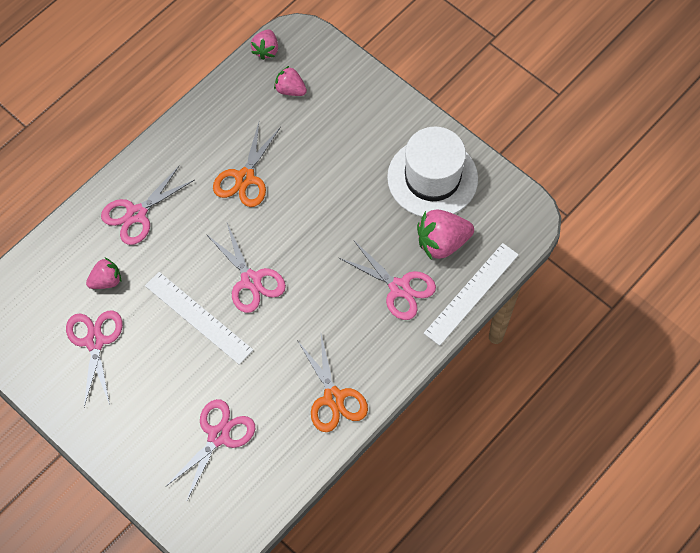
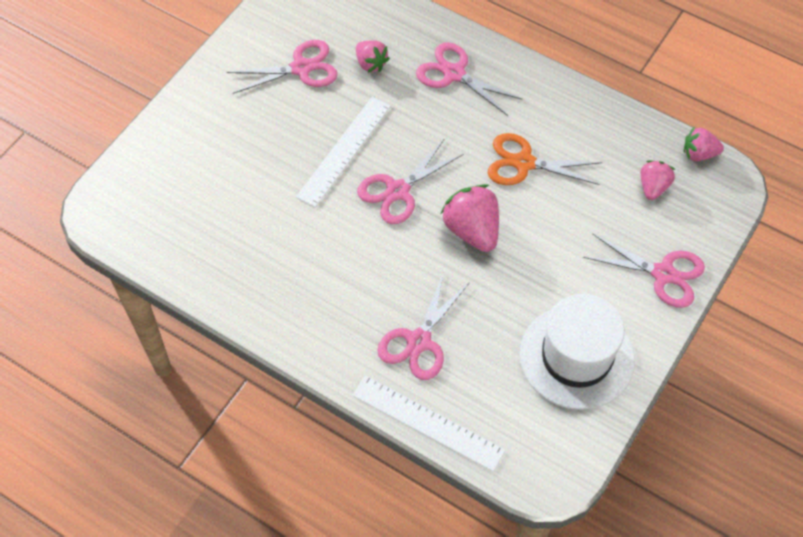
camera: 80 degrees right, 5 degrees down
pink scissors [165,399,255,502] -> pink scissors moved to [583,233,705,308]
orange scissors [297,334,368,432] -> none
pink strawberry [417,209,474,260] -> pink strawberry moved to [441,184,499,252]

